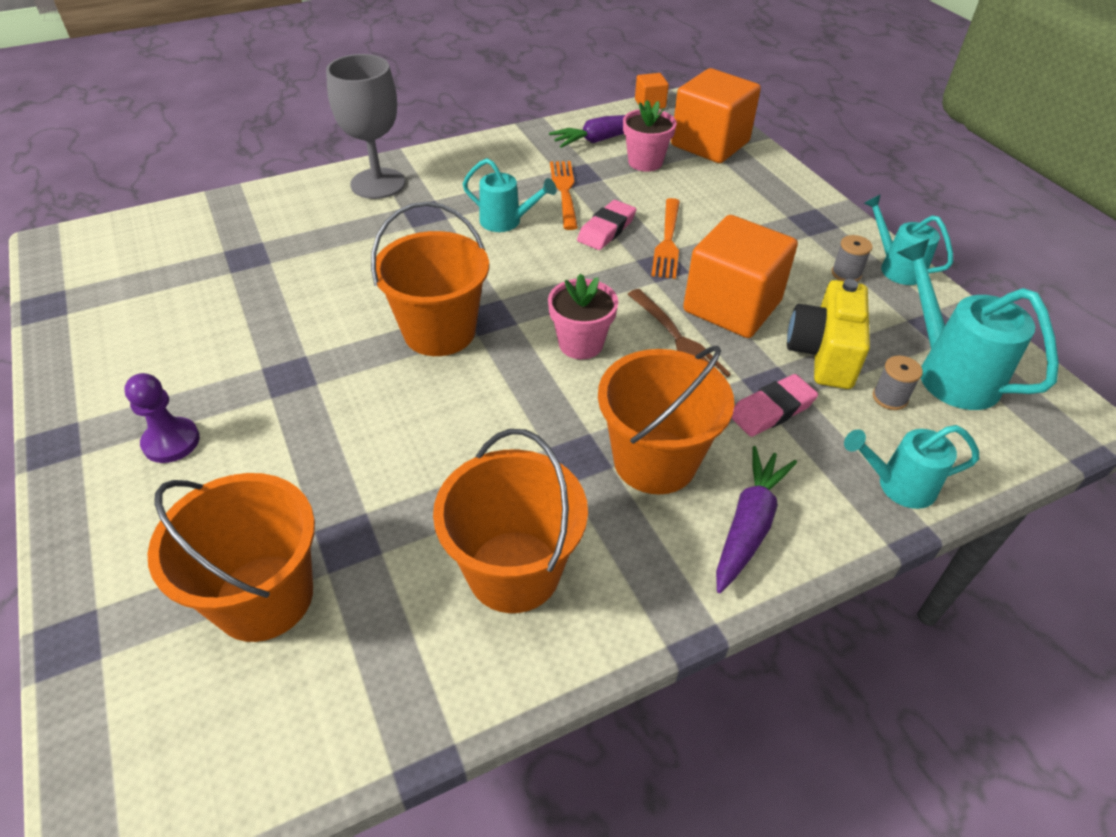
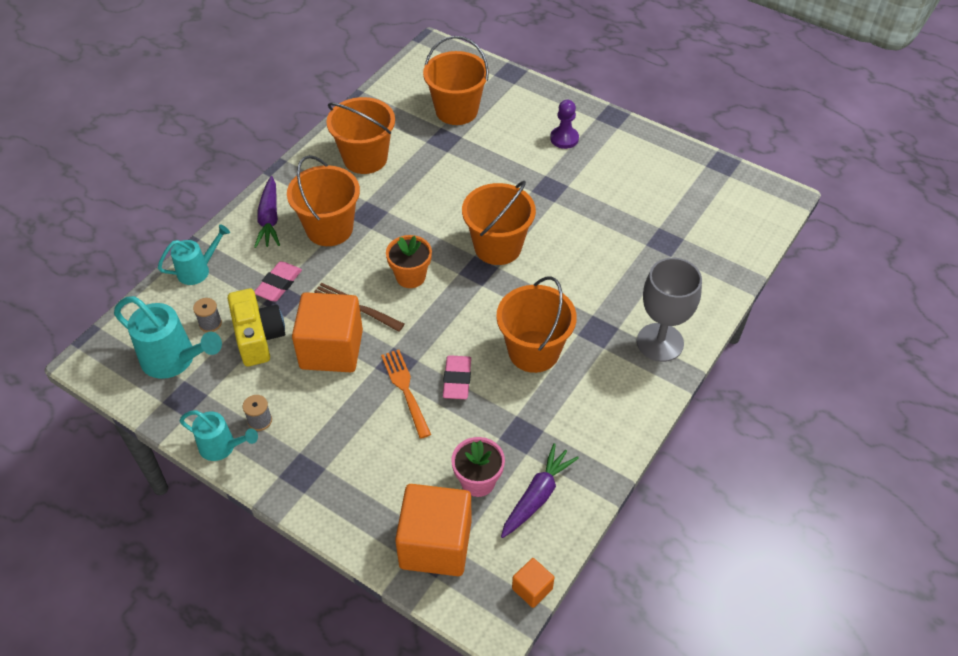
camera: 150 degrees right, 5 degrees up
turquoise watering can [463,158,557,232] -> orange bucket [496,277,577,373]
pink flower pot [548,273,618,359] -> orange flower pot [386,235,432,288]
orange fork [550,161,578,230] -> none

